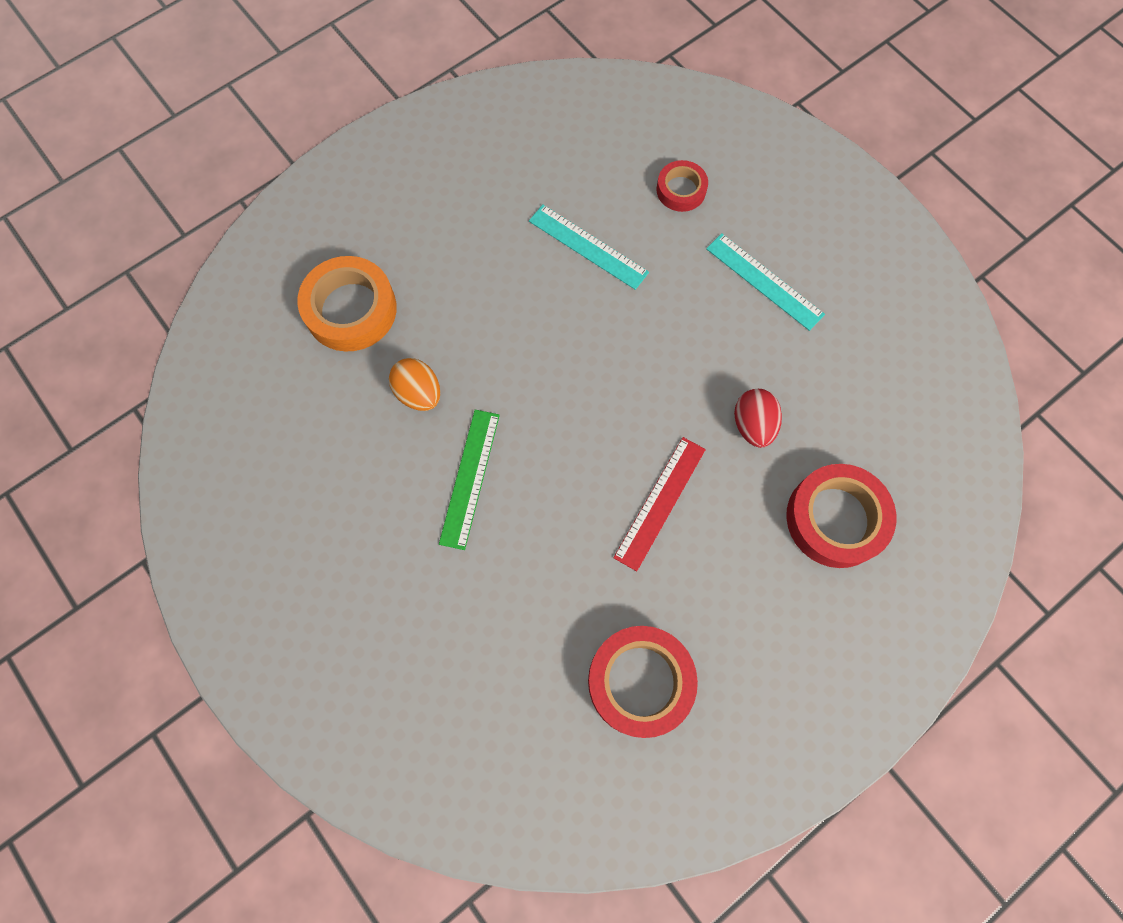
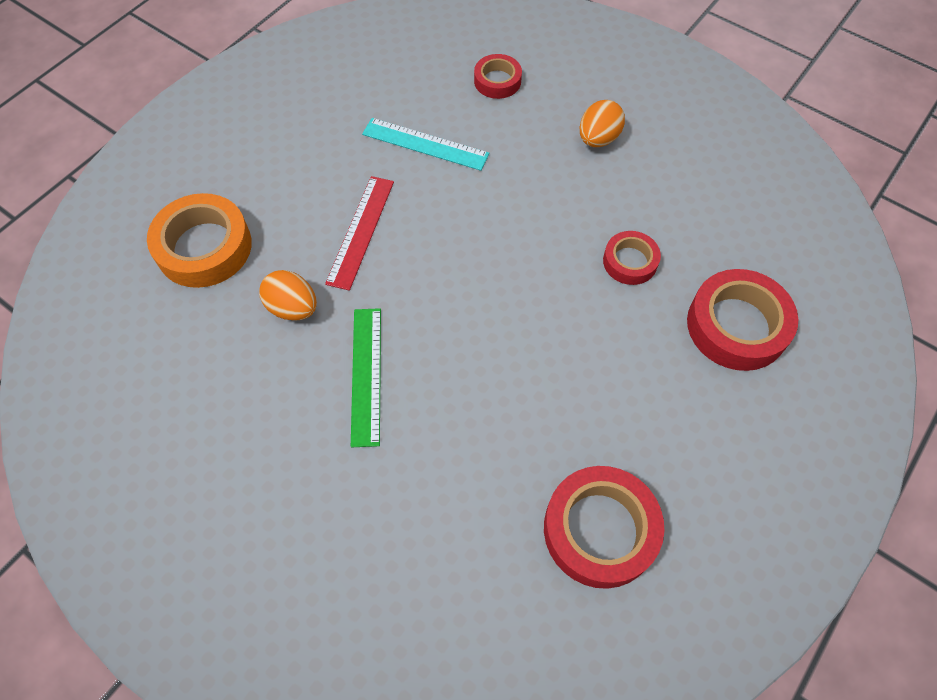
camera: 15 degrees left, 10 degrees down
red ruler [613,437,706,571] -> red ruler moved to [325,176,394,291]
turquoise ruler [706,233,825,331] -> orange egg [580,100,625,147]
red egg [734,389,782,448] -> red tape [603,231,661,285]

